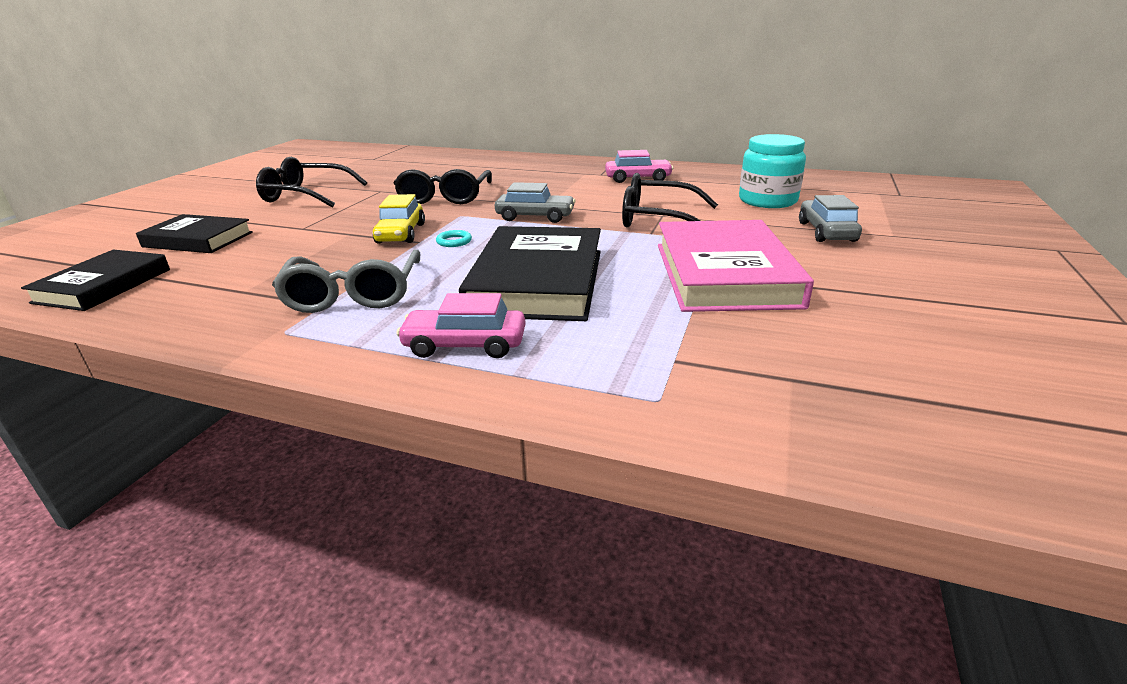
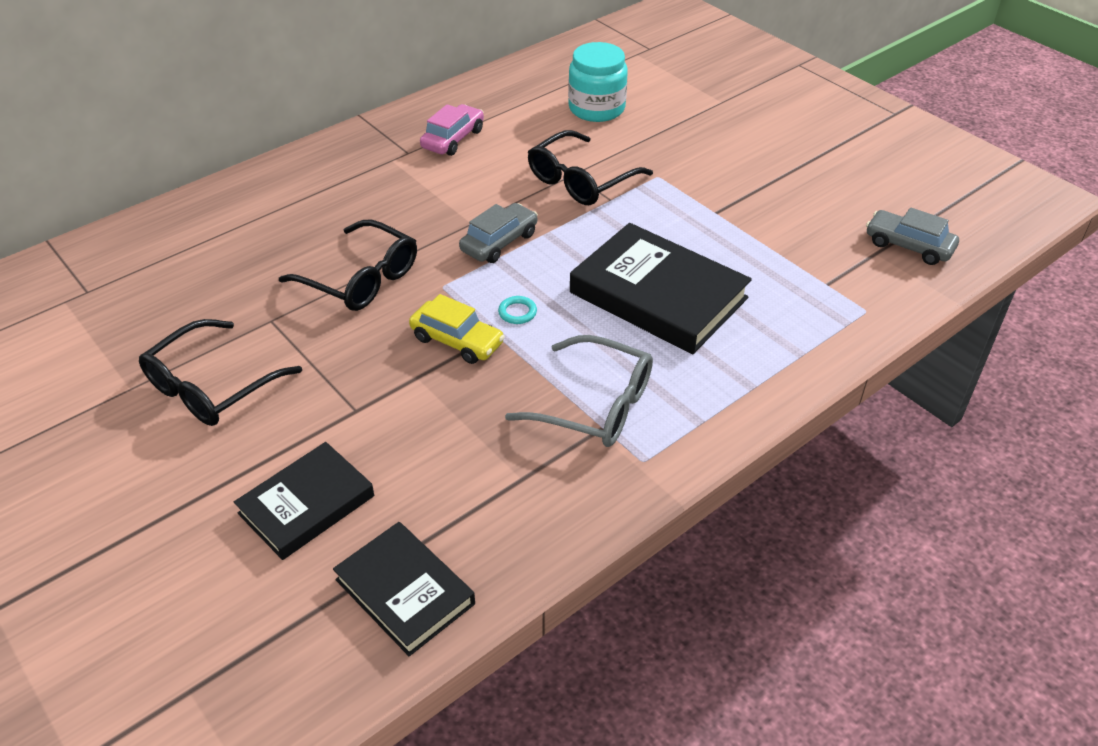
camera: 60 degrees left, 15 degrees up
pink car [396,293,526,358] -> none
pink book [658,220,814,312] -> none
grey car [799,195,862,242] -> grey car moved to [866,207,959,265]

